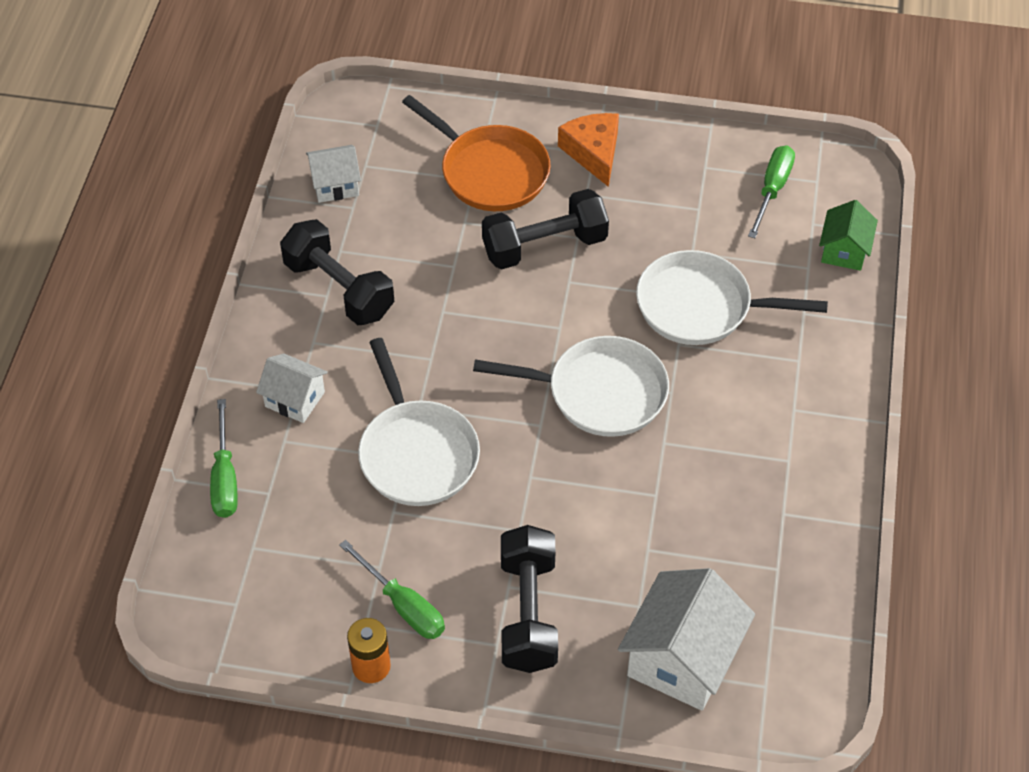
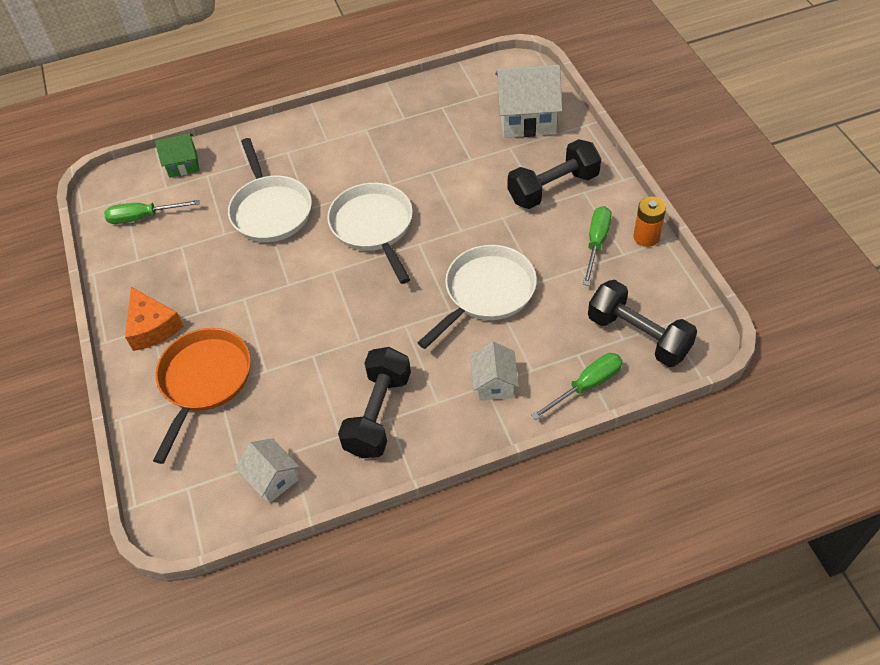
camera: 115 degrees left, 0 degrees up
black dumbbell [482,189,609,269] -> black dumbbell moved to [588,280,697,367]
orange cheese [558,113,619,187] -> orange cheese turned 75 degrees counterclockwise [125,287,183,351]

